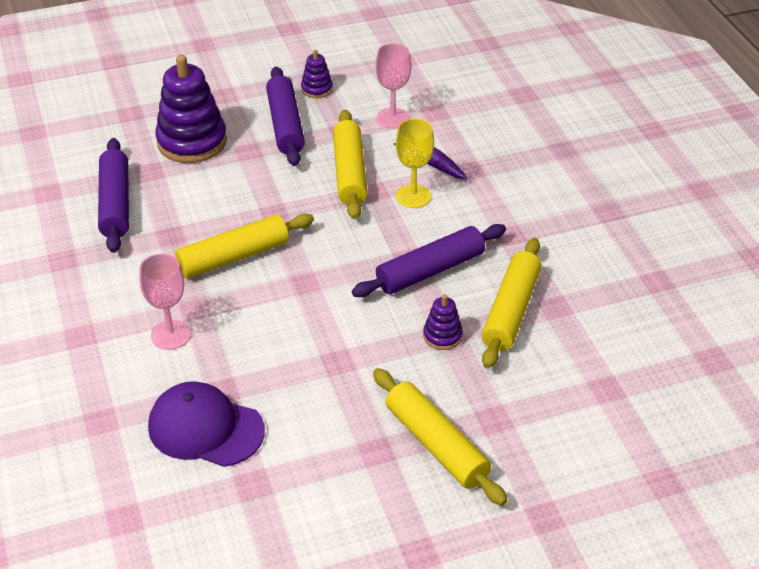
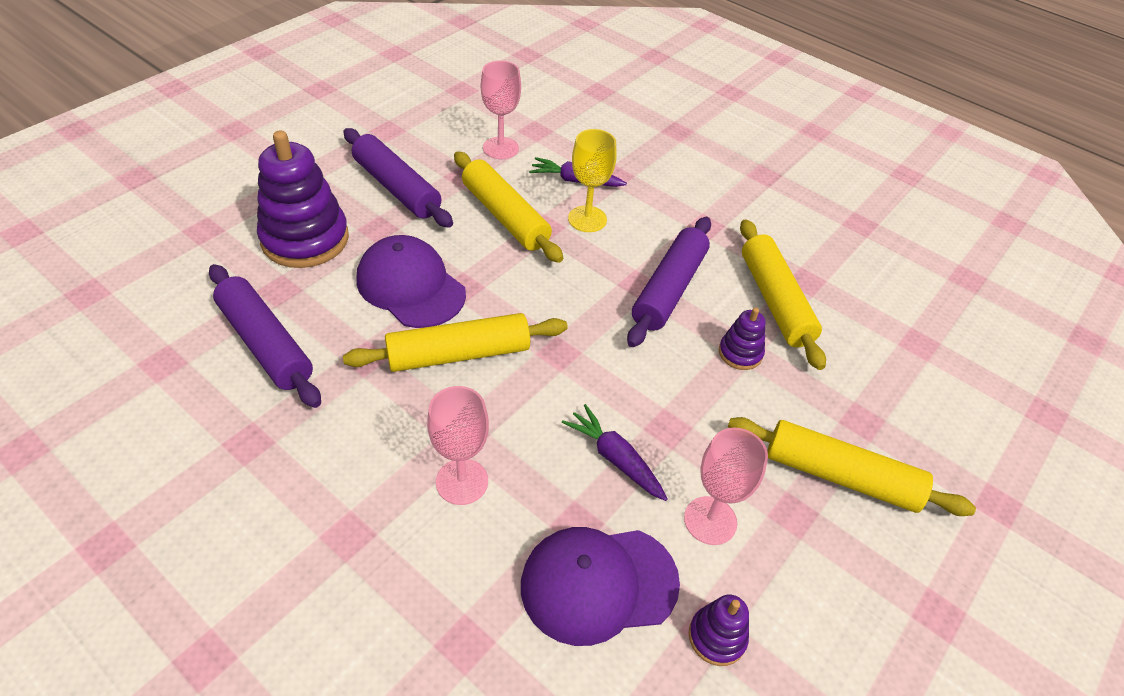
camera: 35 degrees left, 5 degrees up
yellow rolling pin [175,214,314,278] -> yellow rolling pin turned 45 degrees clockwise [343,313,568,372]
purple stacking toy [301,50,333,98] -> purple stacking toy moved to [689,595,749,666]
none -> purple cap [356,235,466,328]
none -> purple carrot [562,404,668,501]
none -> pink goblet [684,428,768,545]

